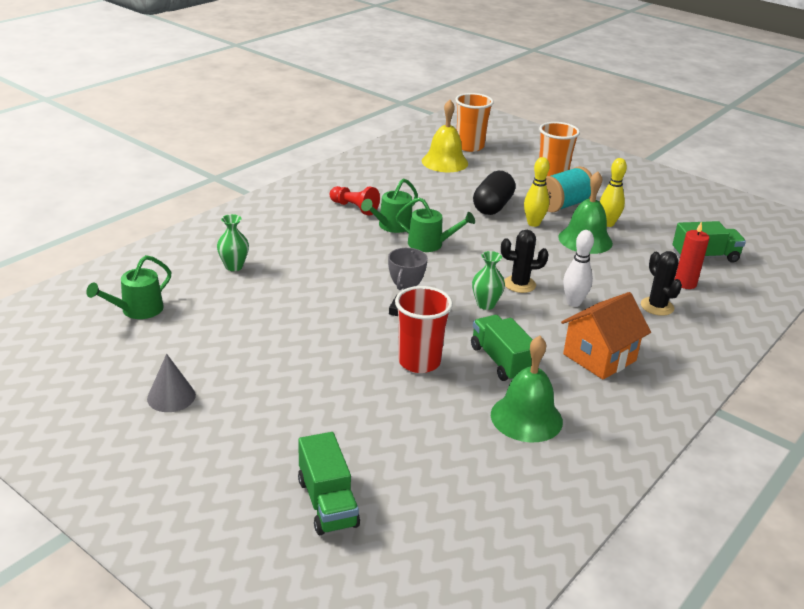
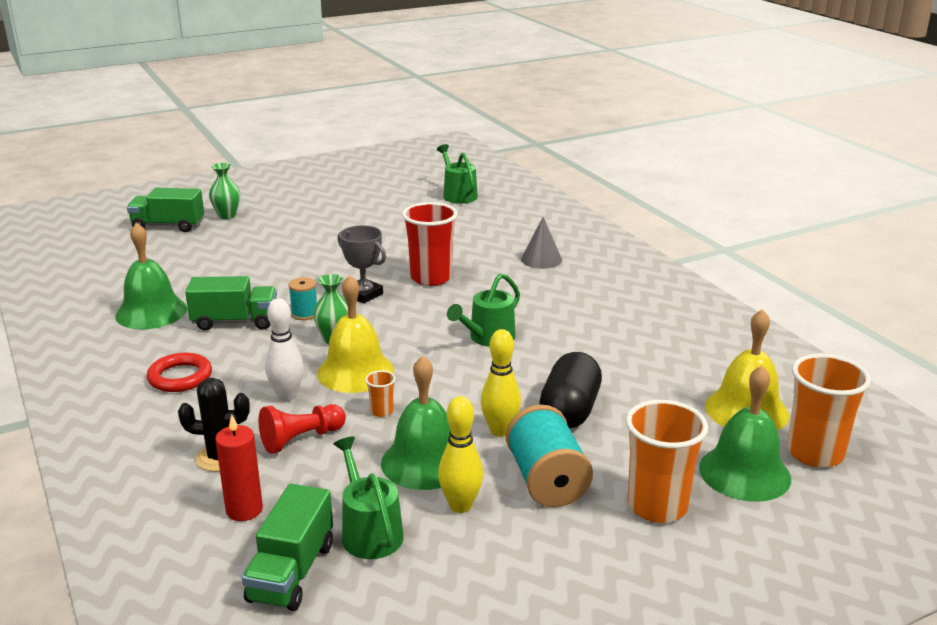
camera: 115 degrees right, 5 degrees down
grey cone [147,354,196,412] -> grey cone moved to [521,217,562,269]
green vase [217,214,249,271] -> green vase moved to [209,163,240,219]
red pawn [330,186,380,216] -> red pawn moved to [258,404,346,454]
green watering can [361,178,418,233] -> green watering can moved to [333,437,404,559]
red cup [395,286,453,373] -> red cup moved to [402,202,458,286]
black capsule [473,171,516,215] -> black capsule turned 60 degrees clockwise [539,352,602,429]
black cactus [501,230,549,293] -> yellow bell [317,275,394,393]
orange house [561,292,651,380] -> red ring [147,353,212,392]
none -> turquoise spool [288,277,317,320]
none -> orange cup [365,370,396,417]
none -> green bell [699,365,791,502]

